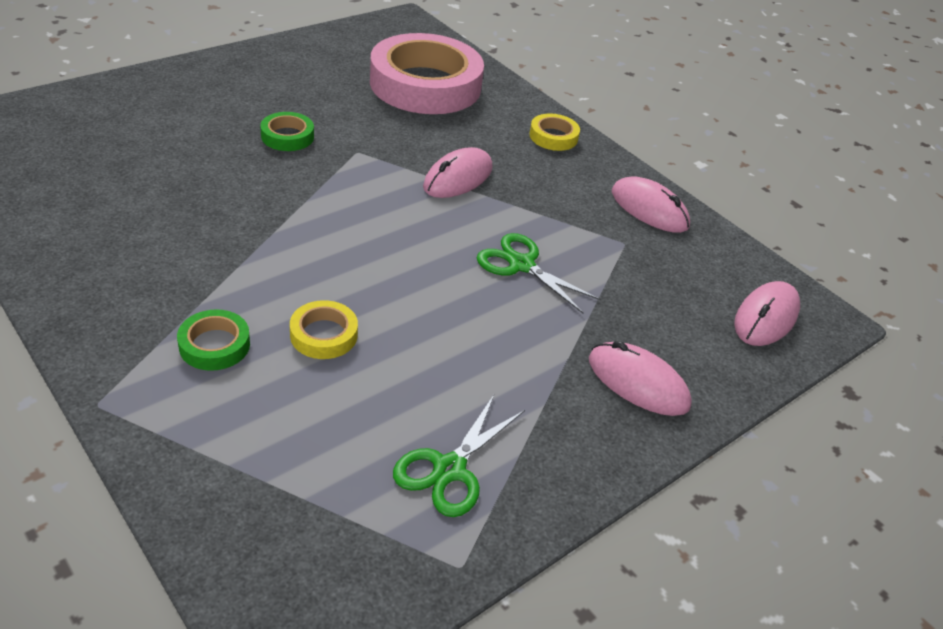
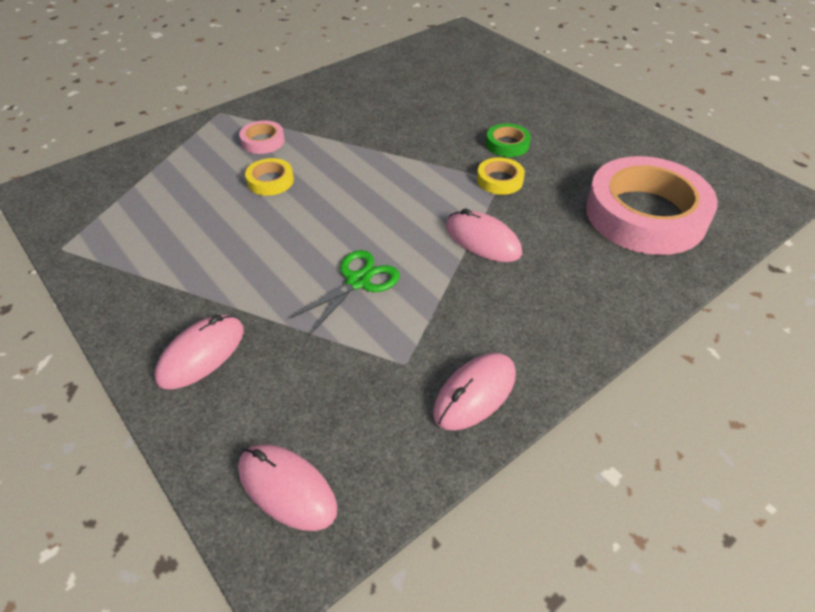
camera: 95 degrees right, 5 degrees up
green tape [177,309,250,371] -> pink tape [239,120,285,154]
green scissors [393,395,525,517] -> none
yellow tape [529,114,580,151] -> yellow tape moved to [477,157,525,195]

